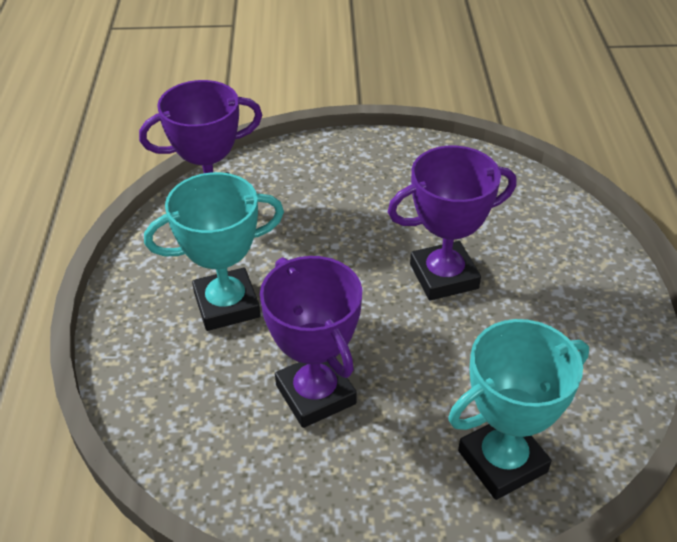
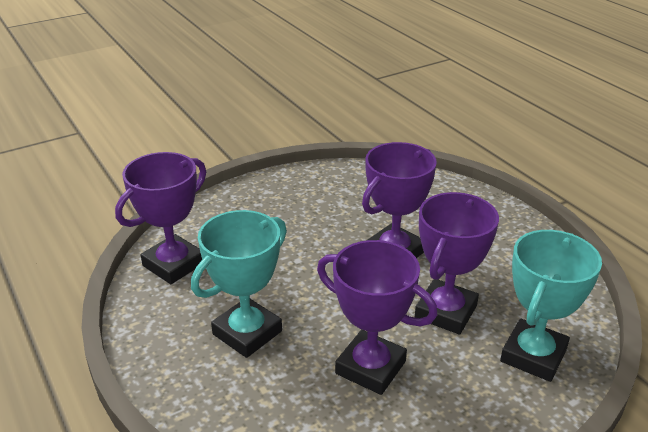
camera: 30 degrees left, 10 degrees down
none -> purple trophy [415,192,499,334]

